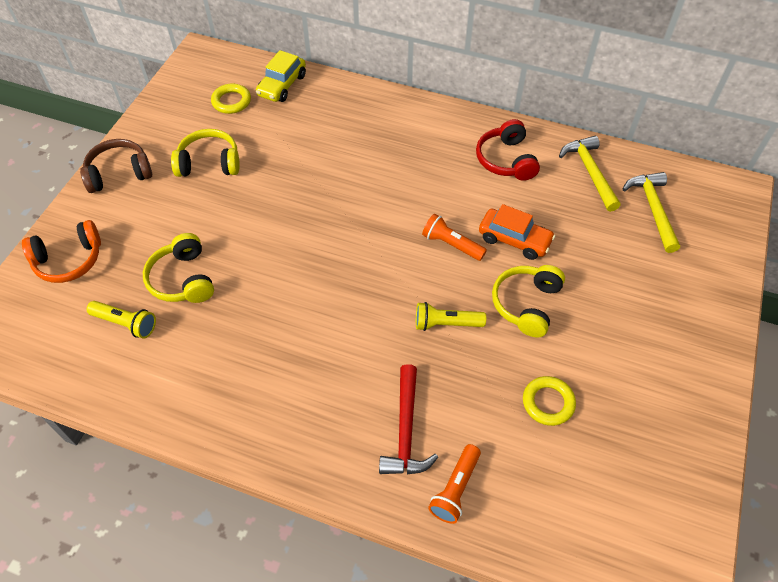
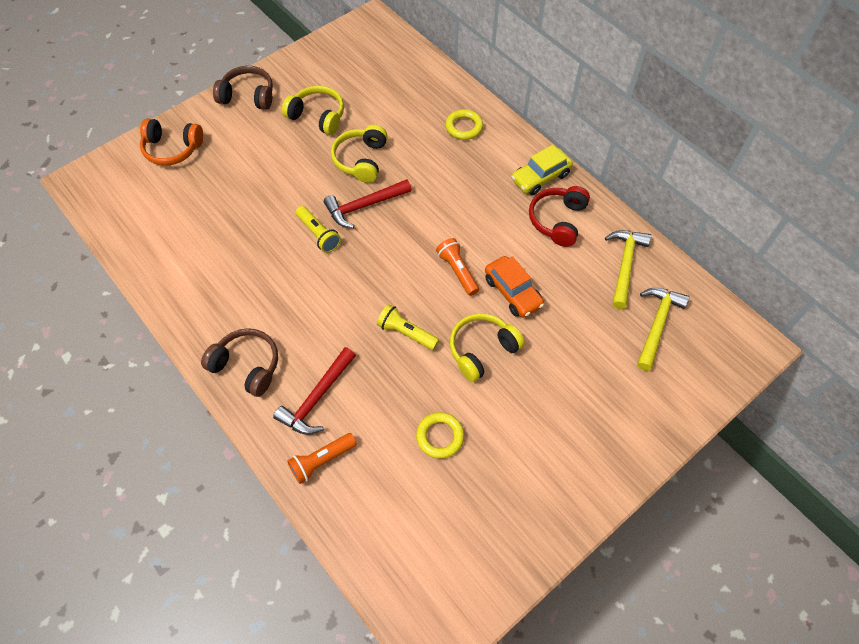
camera: 30 degrees right, 5 degrees up
yellow flashlight [87,301,156,339] -> yellow flashlight moved to [296,206,341,253]
yellow headphones [143,233,214,303] -> yellow headphones moved to [331,125,388,183]
yellow ring [211,84,251,114] -> yellow ring moved to [445,109,483,140]
yellow car [256,50,306,102] -> yellow car moved to [511,145,573,195]
none -> brown headphones [201,328,278,397]
none -> red hammer [324,179,412,228]

